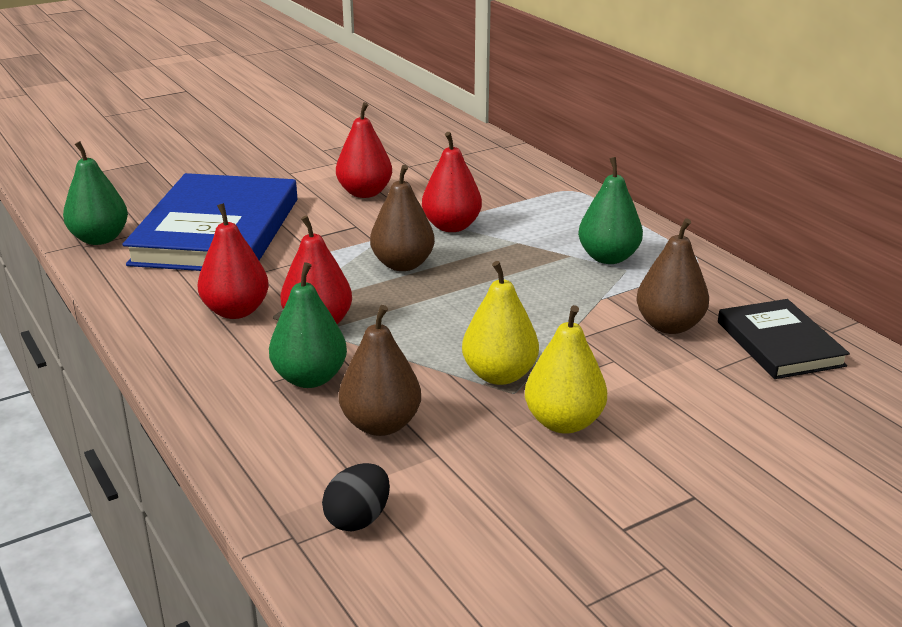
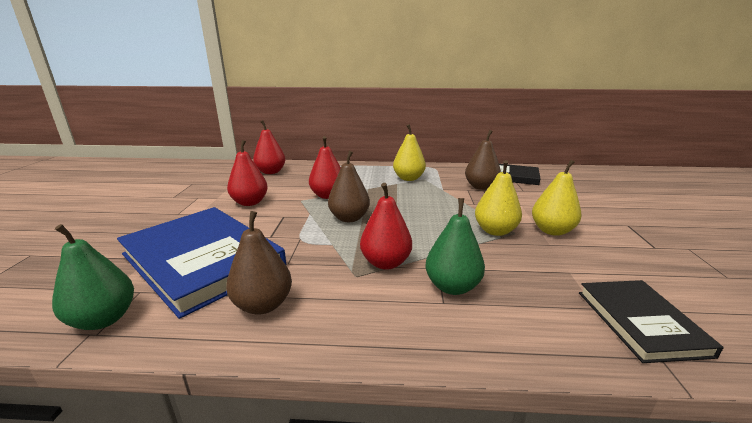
camera: 55 degrees left, 5 degrees down
red pear [197,203,269,319] -> red pear moved to [253,120,285,174]
black egg [322,463,390,531] -> black book [579,280,724,363]
brown pear [339,305,421,436] -> brown pear moved to [226,211,292,314]
green pear [578,157,643,264] -> yellow pear [393,124,426,181]

